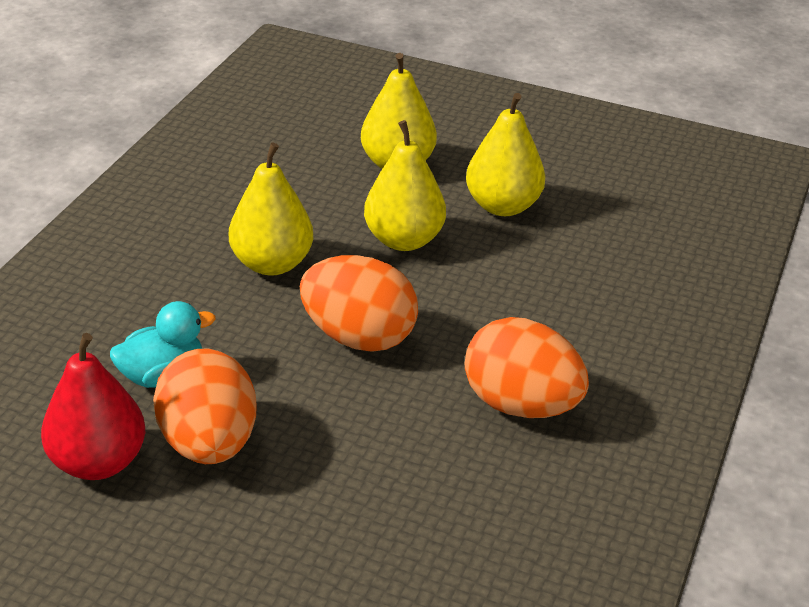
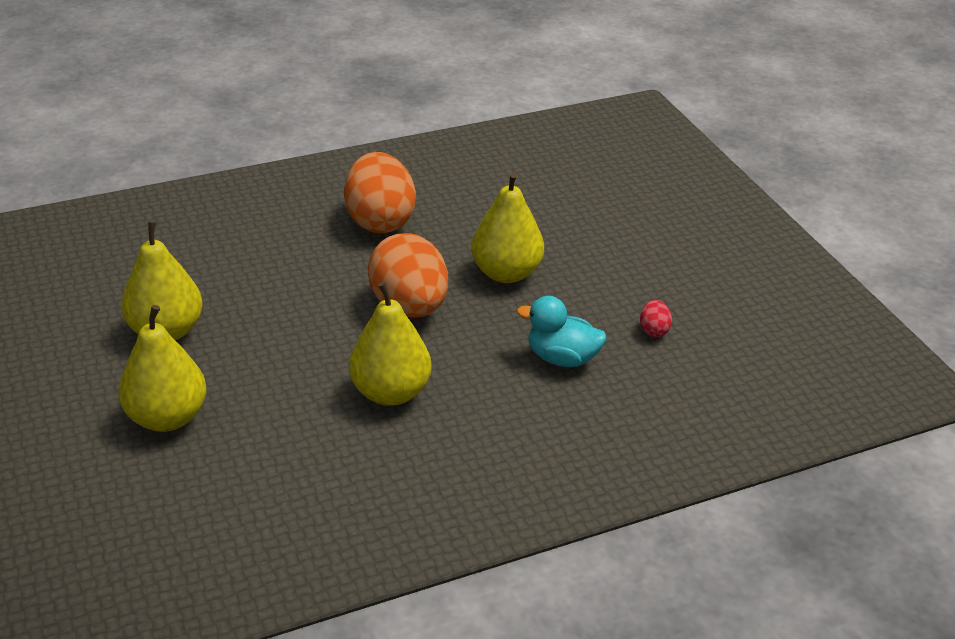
camera: 135 degrees left, 0 degrees up
red pear [41,333,145,480] -> red egg [640,300,672,337]
orange egg [153,349,257,464] -> none
yellow pear [364,120,446,251] -> yellow pear moved to [471,172,544,283]

